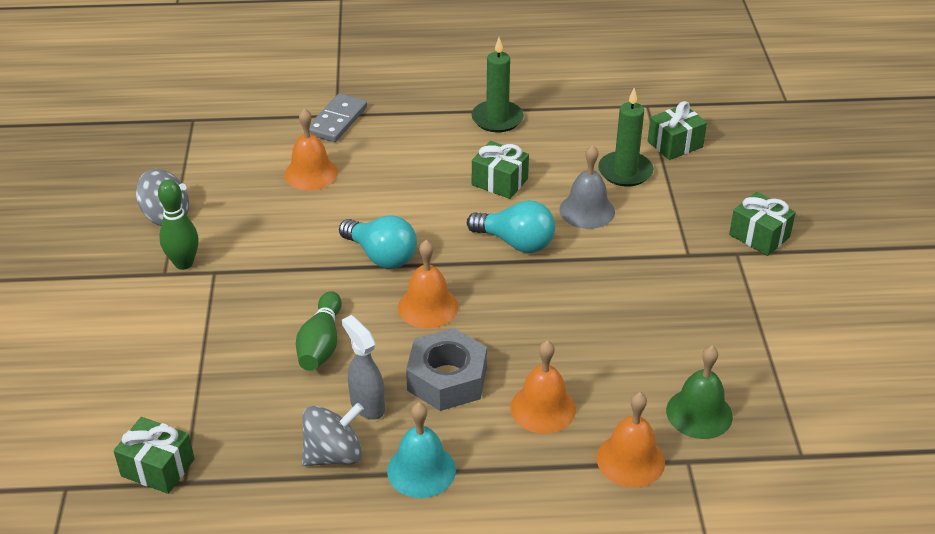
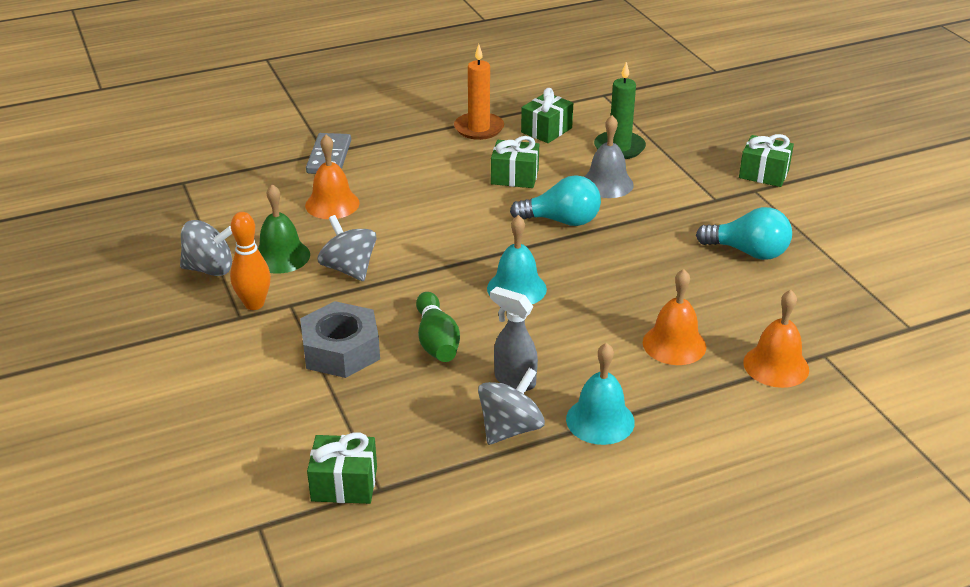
camera: 20 degrees left, 5 degrees down
green bowling pin [158,180,198,270] -> orange bowling pin [230,212,271,310]
turquoise light bulb [339,216,417,269] -> turquoise light bulb moved to [696,207,792,260]
orange bell [398,240,458,329] -> turquoise bell [487,215,547,304]
grey nut [406,328,487,411] -> grey nut moved to [300,301,380,378]
green candle [472,37,524,132] -> orange candle [454,44,504,140]
green gift [648,101,707,160] -> green gift moved to [521,88,573,143]
green bell [666,346,733,439] -> green bell moved to [258,184,310,274]
none -> grey spinning top [318,215,377,281]

